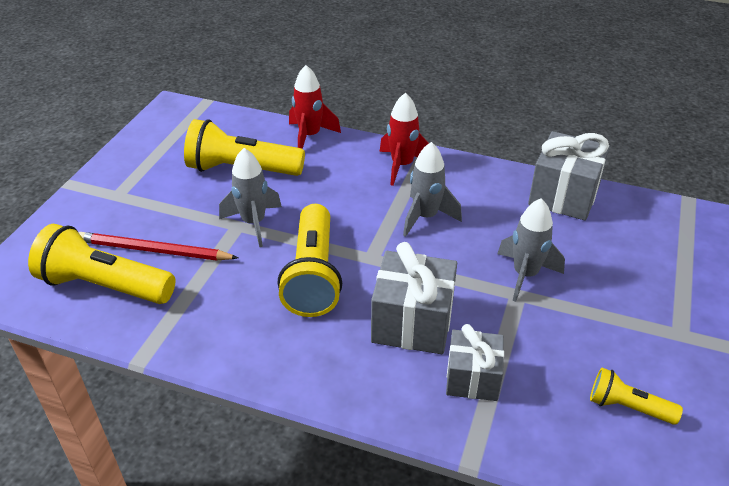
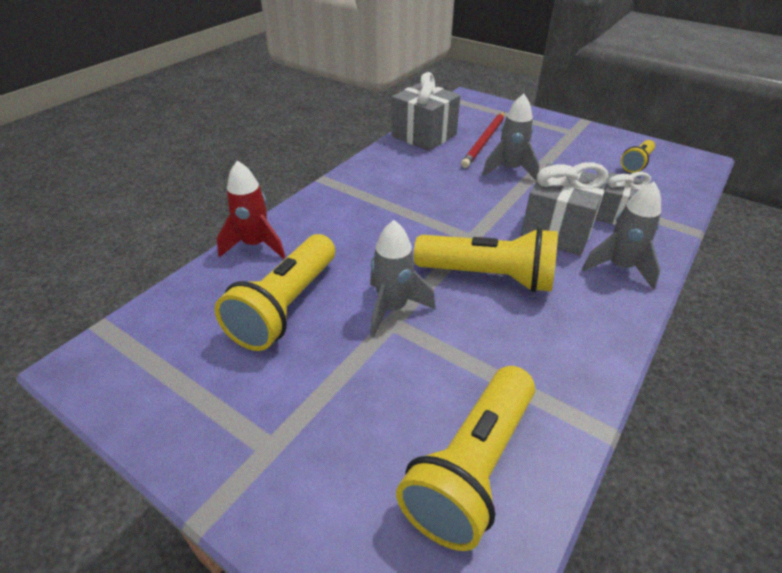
camera: 75 degrees left, 0 degrees up
red pencil [78,232,238,261] -> red pencil moved to [461,112,505,168]
red rocket [379,93,429,186] -> none
grey rocket [403,142,462,237] -> grey rocket moved to [582,182,661,290]

